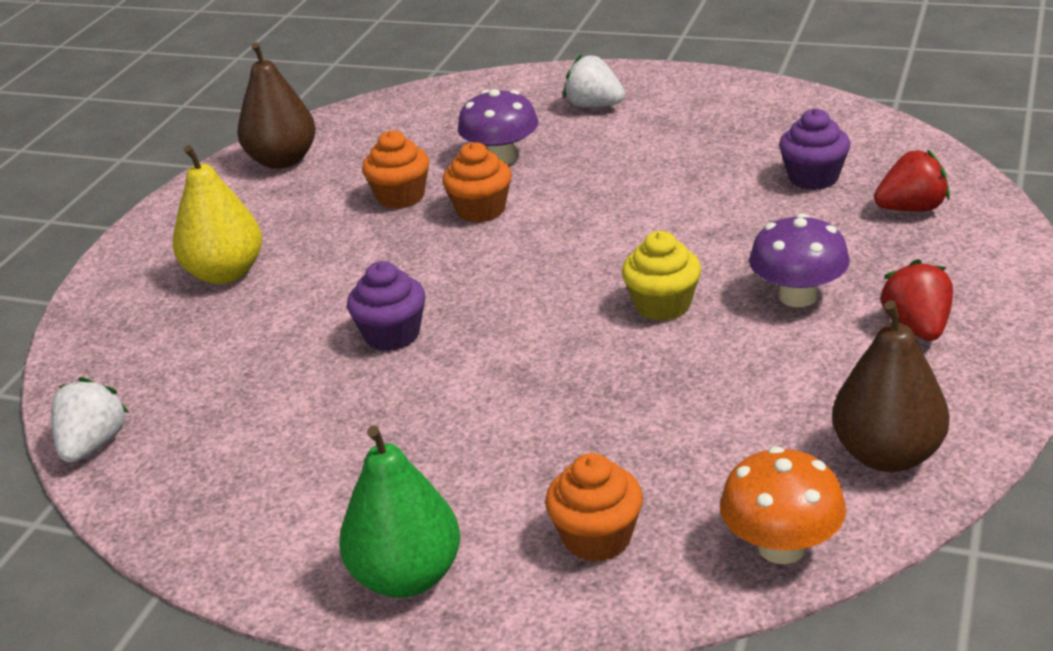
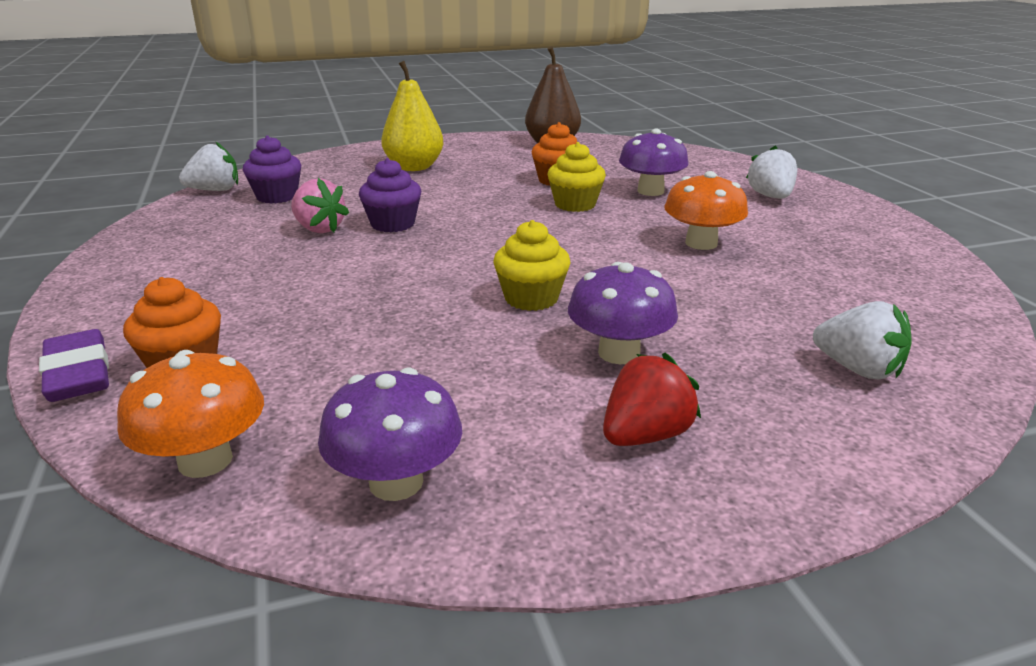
camera: 50 degrees right, 5 degrees down
green pear [339,426,460,598] -> none
orange cupcake [442,142,512,223] -> yellow cupcake [547,142,606,212]
purple cupcake [779,108,850,190] -> purple cupcake moved to [243,135,301,204]
brown pear [832,300,949,472] -> purple mushroom [318,368,462,501]
red strawberry [874,149,950,211] -> white strawberry [813,301,911,379]
none -> purple eraser [39,329,109,402]
none -> pink strawberry [291,178,349,233]
none -> orange mushroom [664,171,748,250]

